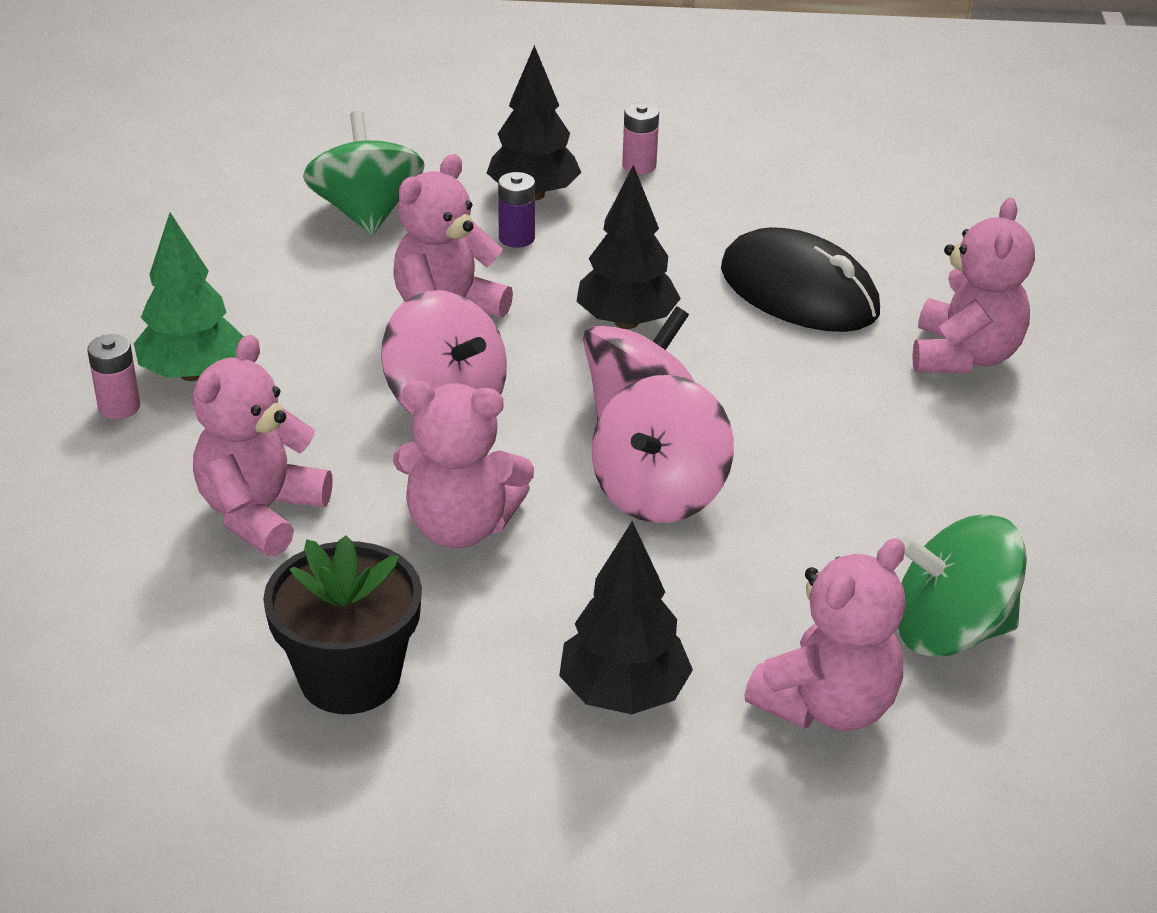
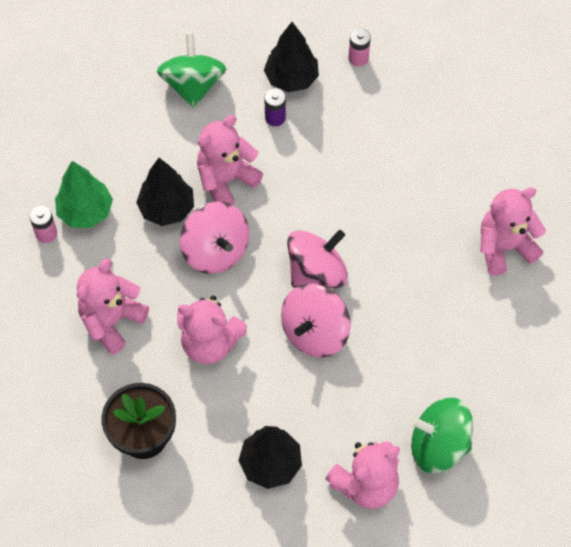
camera: 10 degrees right, 25 degrees up
black tree [576,165,681,329] -> black tree moved to [136,158,194,226]
black mouse [721,227,880,332] -> none
pink teddy bear [912,197,1035,374] -> pink teddy bear turned 135 degrees counterclockwise [480,187,546,276]

